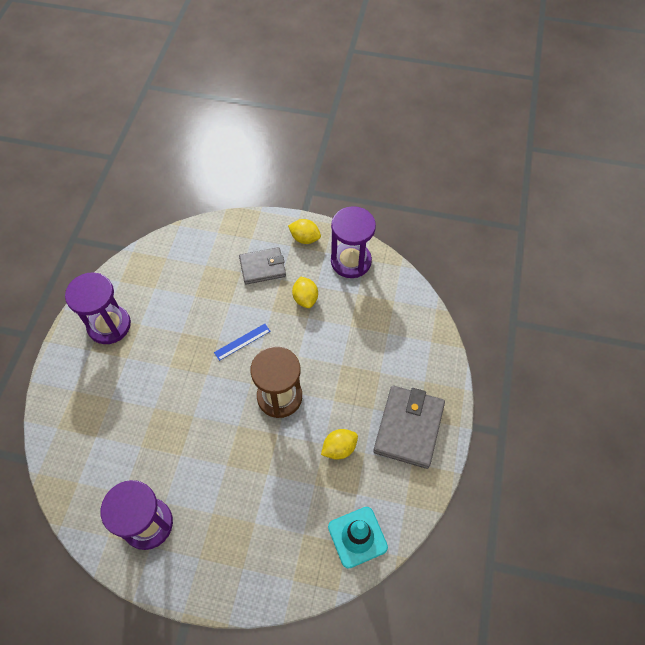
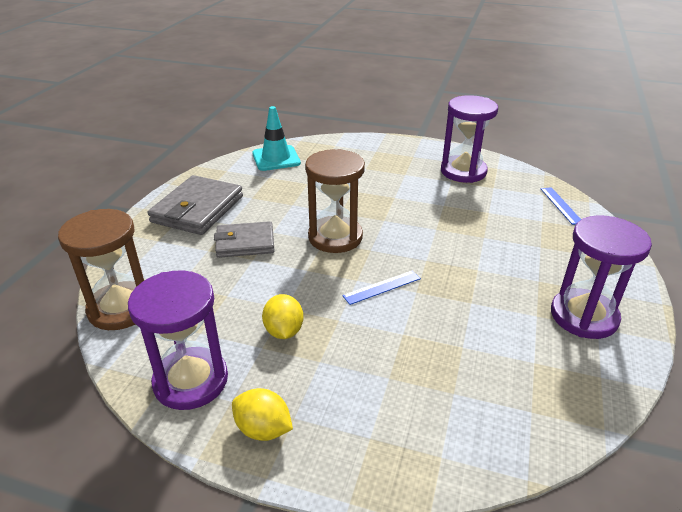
camera: 175 degrees left, 25 degrees down
grey wallet [239,247,286,284] -> grey wallet moved to [214,221,275,258]
yellow lemon [321,429,358,460] -> none
none -> brown hourglass [58,209,144,330]
none -> blue ruler [541,187,581,225]

